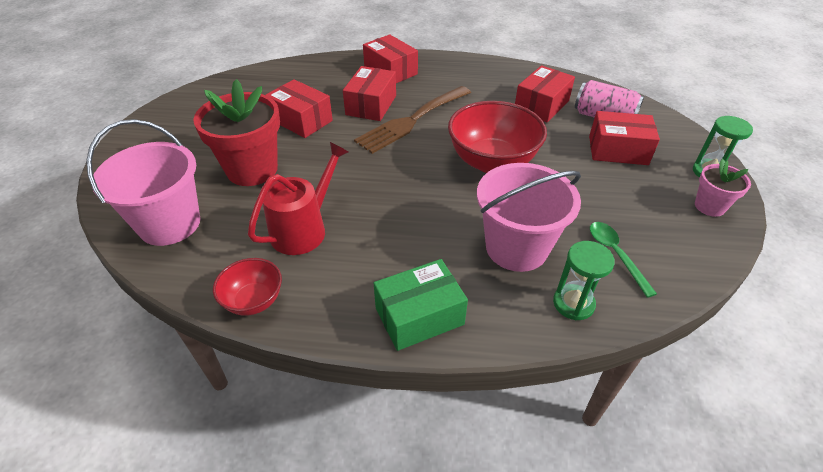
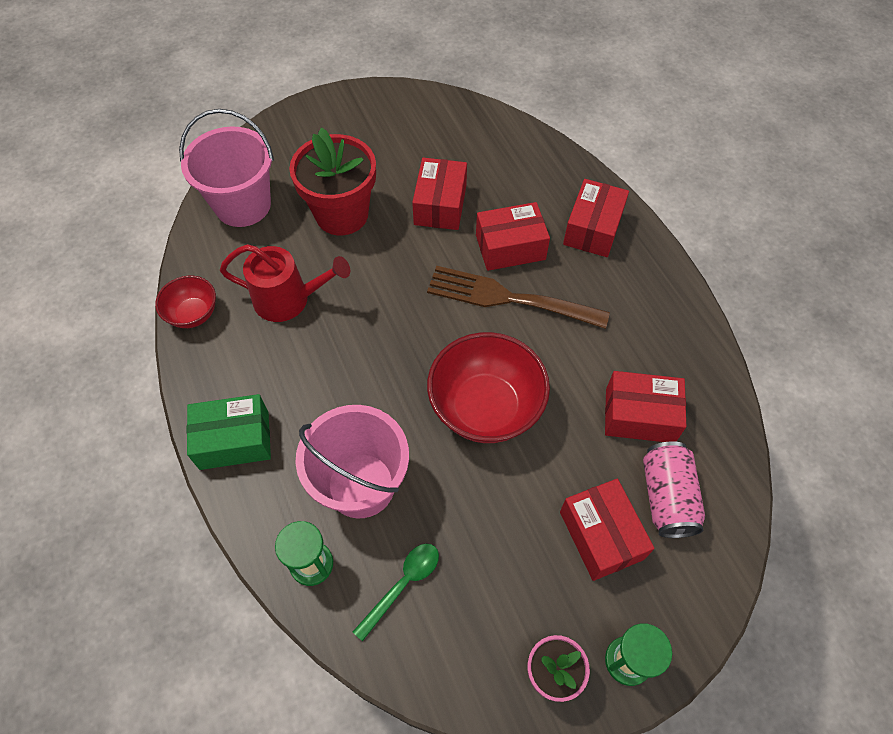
camera: 60 degrees right, 15 degrees up
green box [374,259,468,351] -> green box turned 45 degrees counterclockwise [187,394,271,470]

